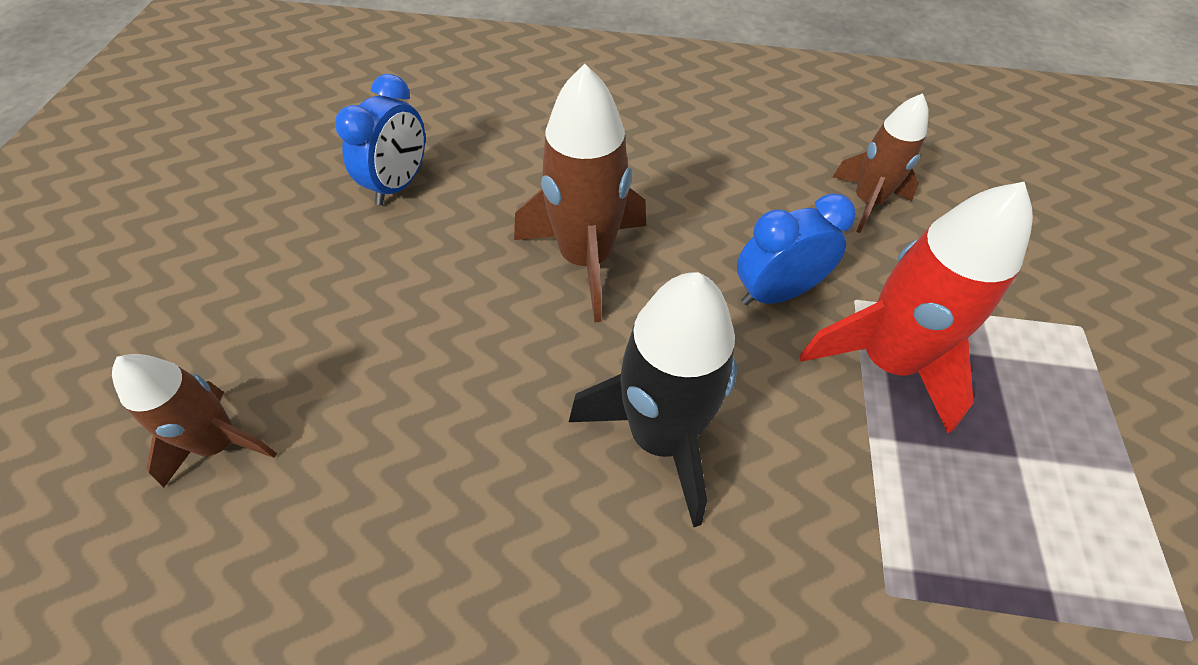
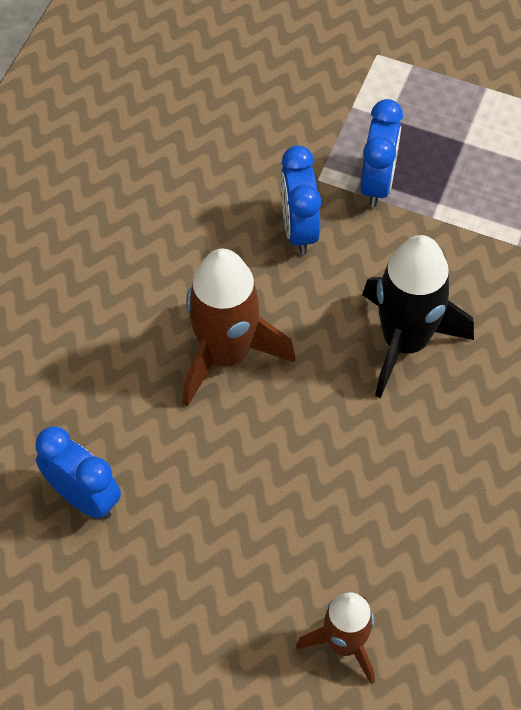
camera: 75 degrees left, 5 degrees up
red rocket [799,182,1033,433] -> blue clock [360,99,403,207]
brown rocket [833,93,929,233] -> none

